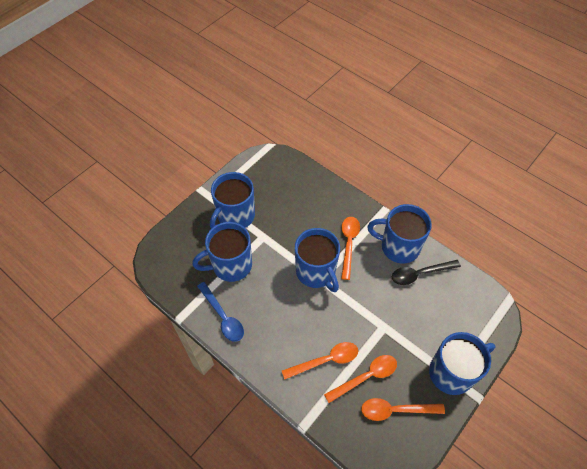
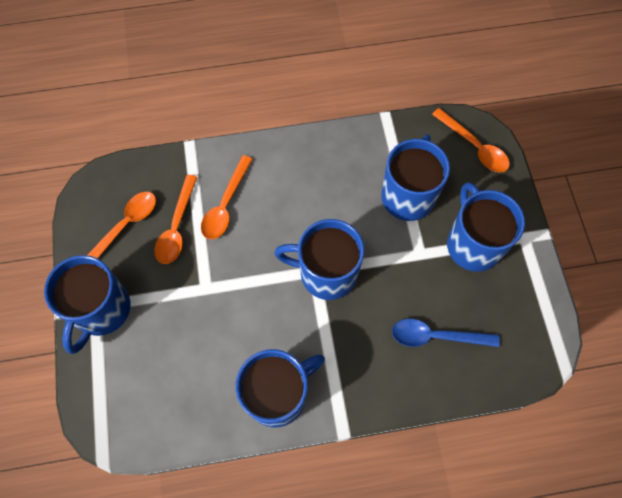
camera: 130 degrees right, 10 degrees up
blue spoon [197,282,244,342] -> blue spoon moved to [392,319,500,347]
orange spoon [341,217,360,280] -> orange spoon moved to [432,108,510,173]
black spoon [392,260,461,285] -> none

